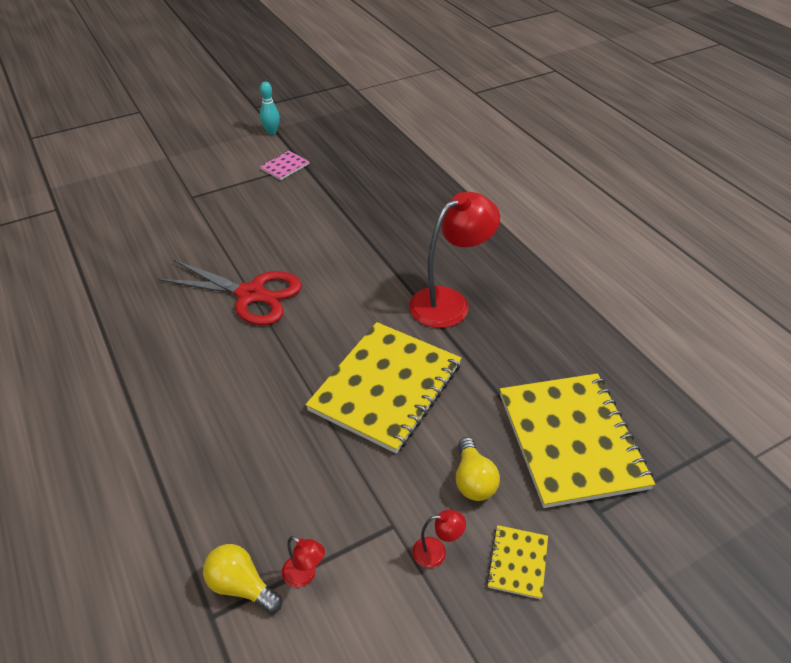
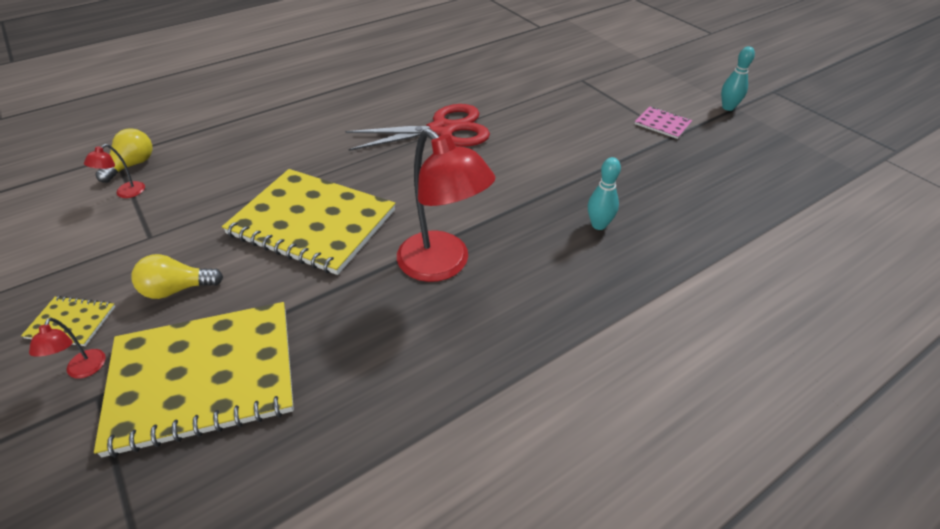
camera: 85 degrees right, 0 degrees up
red scissors [157,260,302,325] -> red scissors turned 120 degrees counterclockwise [345,104,490,151]
red lamp [412,510,466,568] -> red lamp moved to [29,317,106,378]
none -> turquoise bowling pin [588,157,621,230]

